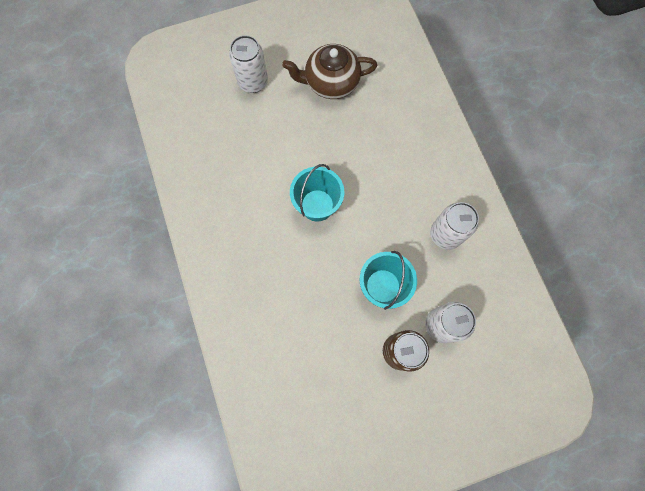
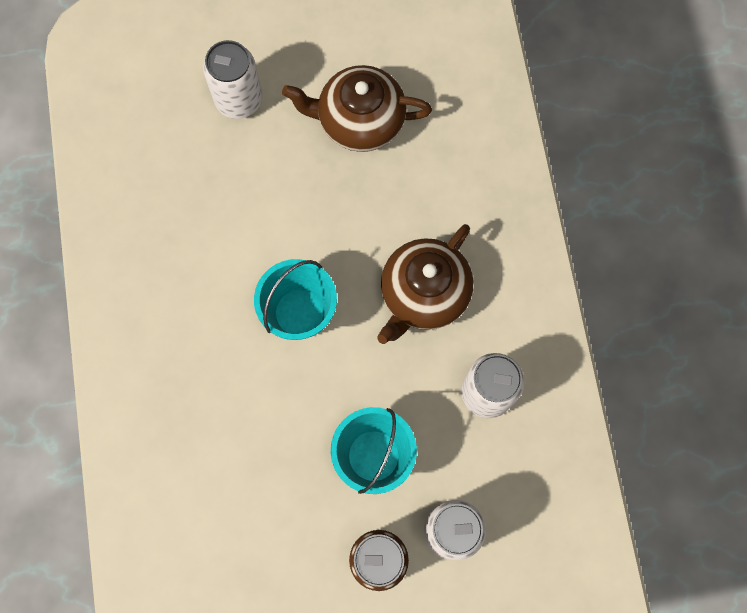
camera: 10 degrees right, 0 degrees up
none -> brown teapot [377,224,473,344]

